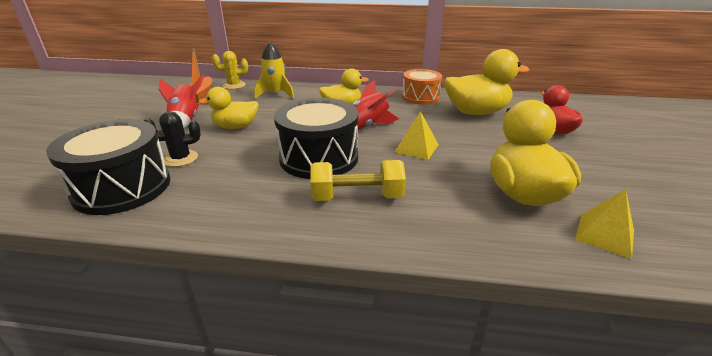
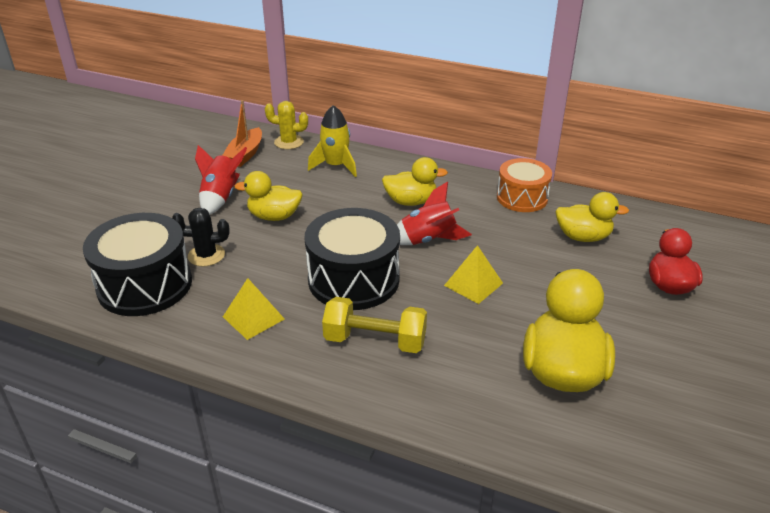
camera: 15 degrees right, 5 degrees up
yellow duck [444,49,529,115] -> yellow duck [555,192,629,242], size x0.63
yellow pyramid [575,189,634,259] -> yellow pyramid moved to [223,278,285,340]

